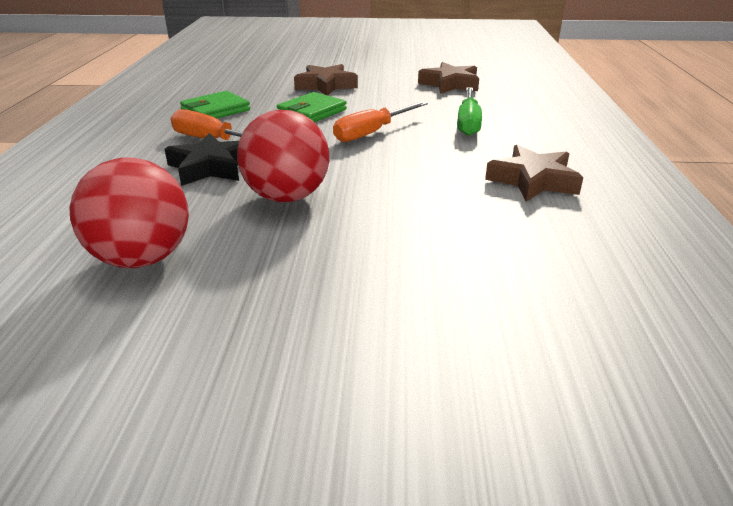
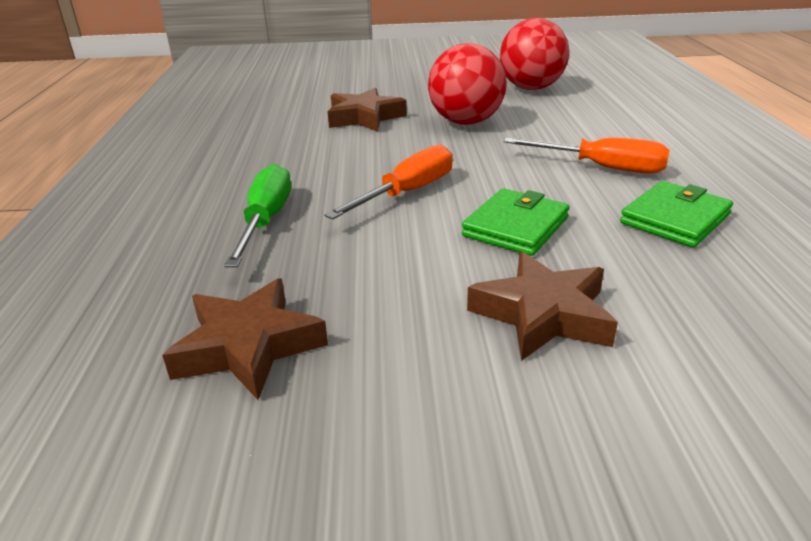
camera: 175 degrees right, 0 degrees up
black star [165,133,239,186] -> none
brown star [485,145,583,202] -> brown star moved to [328,88,407,132]

